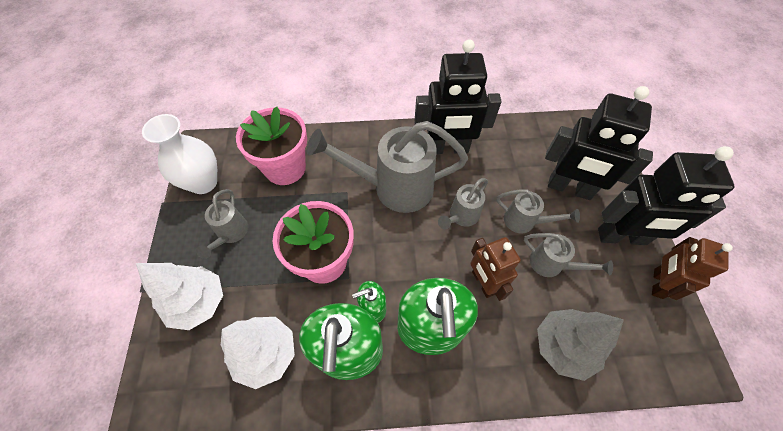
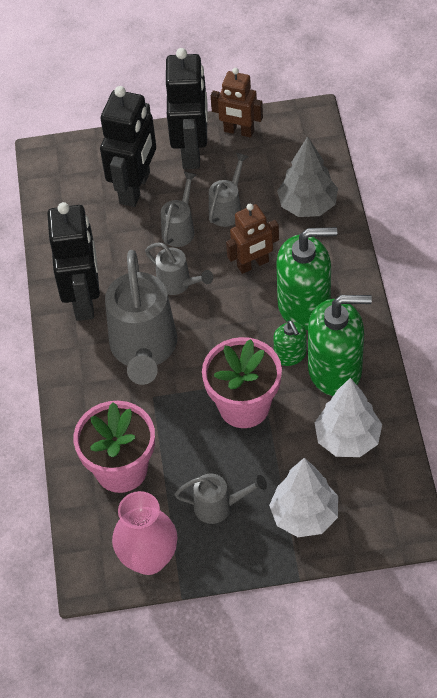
camera: 90 degrees left, 5 degrees down
white vase [142,114,217,194] -> pink vase [112,491,178,575]

